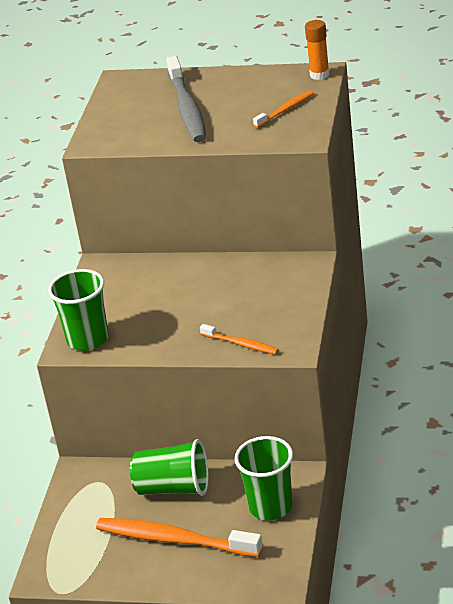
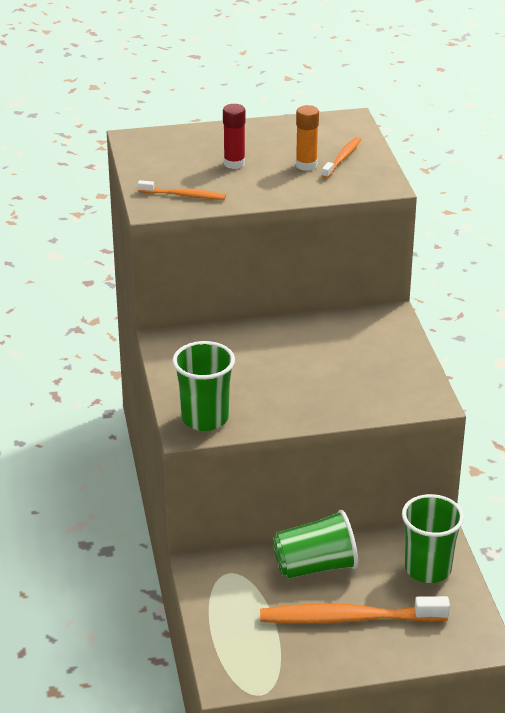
camera: 25 degrees left, 0 degrees up
grey toothbrush [166,56,206,142] -> red glue stick [223,104,246,169]
orange toothbrush [200,324,279,354] -> orange toothbrush moved to [138,180,226,200]
orange glue stick [305,20,330,80] -> orange glue stick moved to [296,105,319,171]

